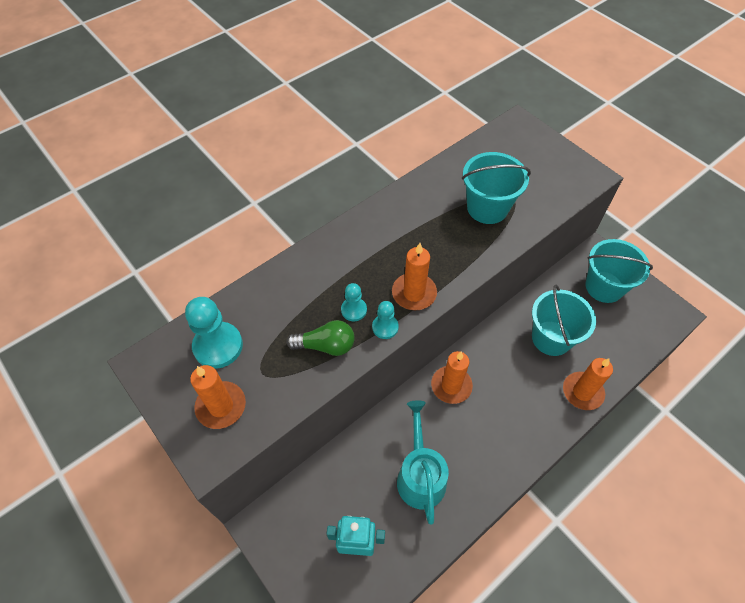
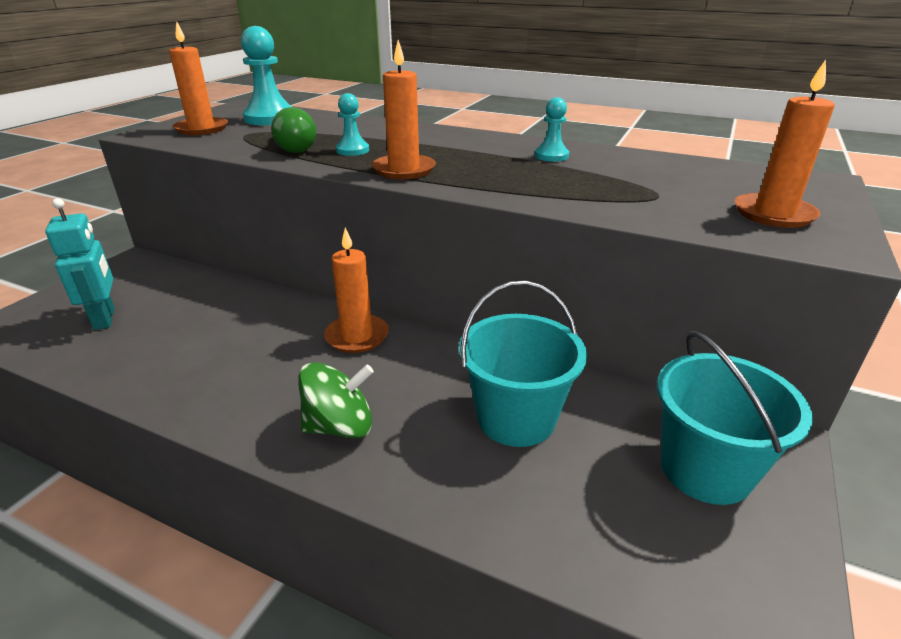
camera: 65 degrees right, 25 degrees down
turquoise pawn [372,301,399,339] -> turquoise pawn moved to [535,97,569,162]
turquoise watering can [397,400,449,524] -> none
turquoise bucket [462,152,531,224] -> none
orange candle [563,358,613,410] -> orange candle moved to [735,60,835,228]
none -> green spinning top [298,362,374,438]

